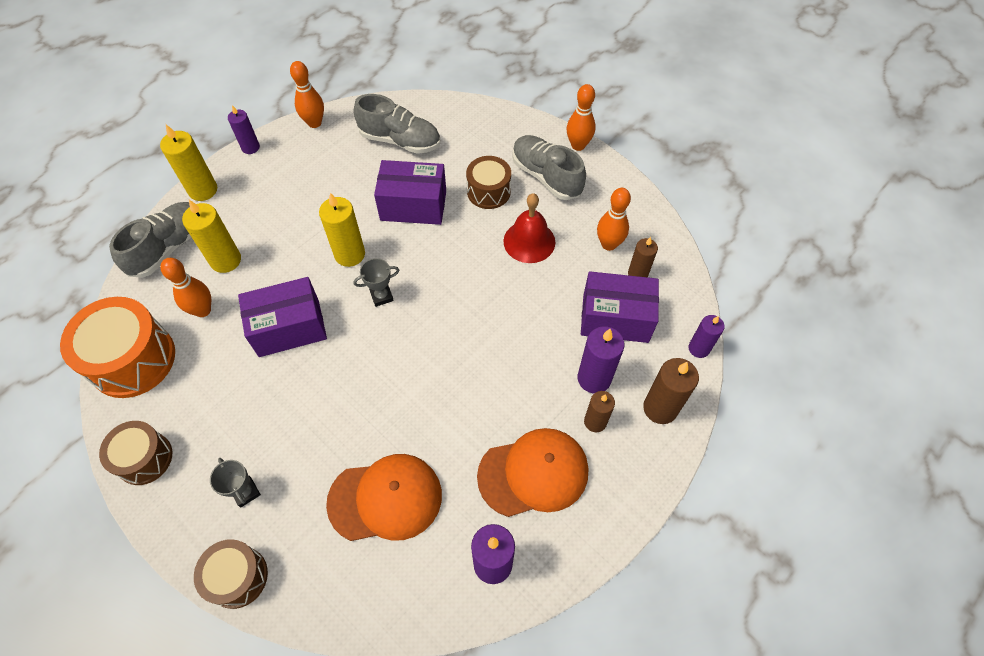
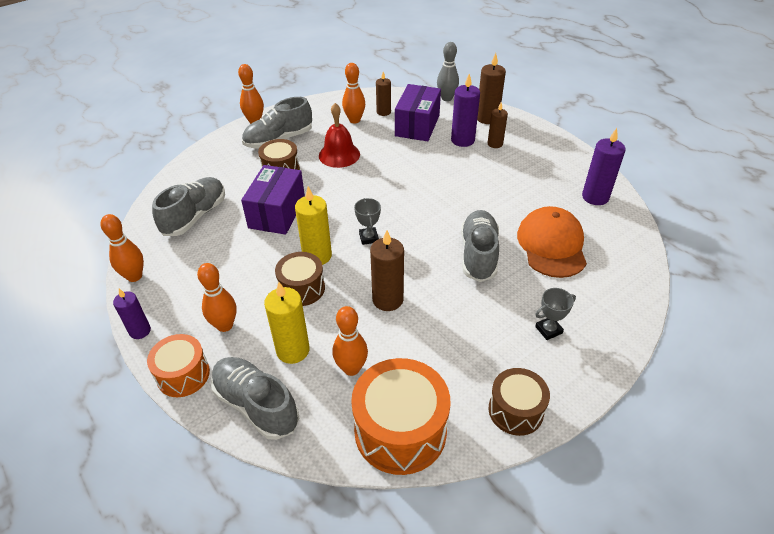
camera: 80 degrees left, 15 degrees down
yellow candle [160,124,217,201] -> orange drum [147,334,210,397]
brown drum [194,539,268,609] -> brown drum moved to [275,252,325,306]
purple box [238,277,327,357] -> brown candle [370,230,404,311]
orange cap [477,428,588,517] -> none
purple candle [688,315,725,358] -> grey bowling pin [437,42,459,101]
none -> orange bowling pin [197,263,236,332]
none -> grey shoe [461,210,499,282]

